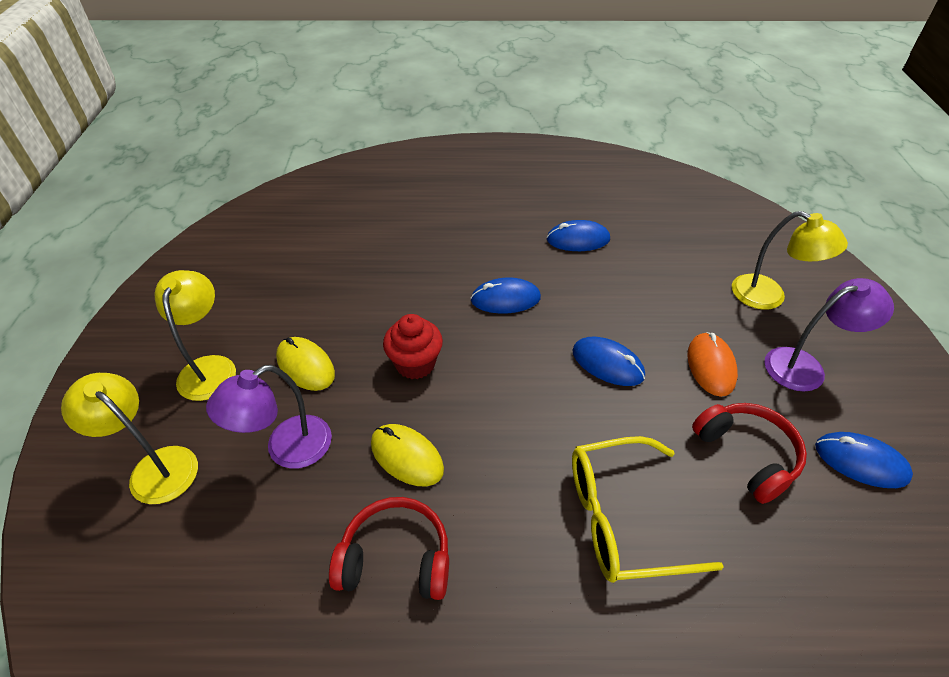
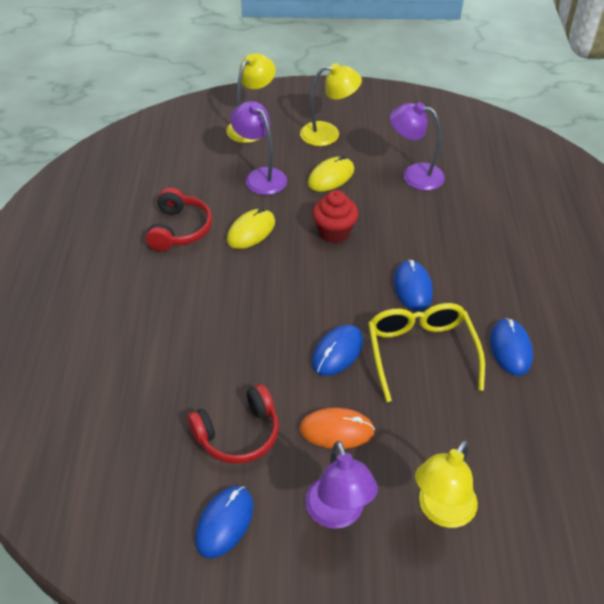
camera: 90 degrees right, 0 degrees up
yellow glasses [572,436,724,583] -> yellow glasses moved to [368,303,485,402]
none -> purple lamp [390,102,445,190]

